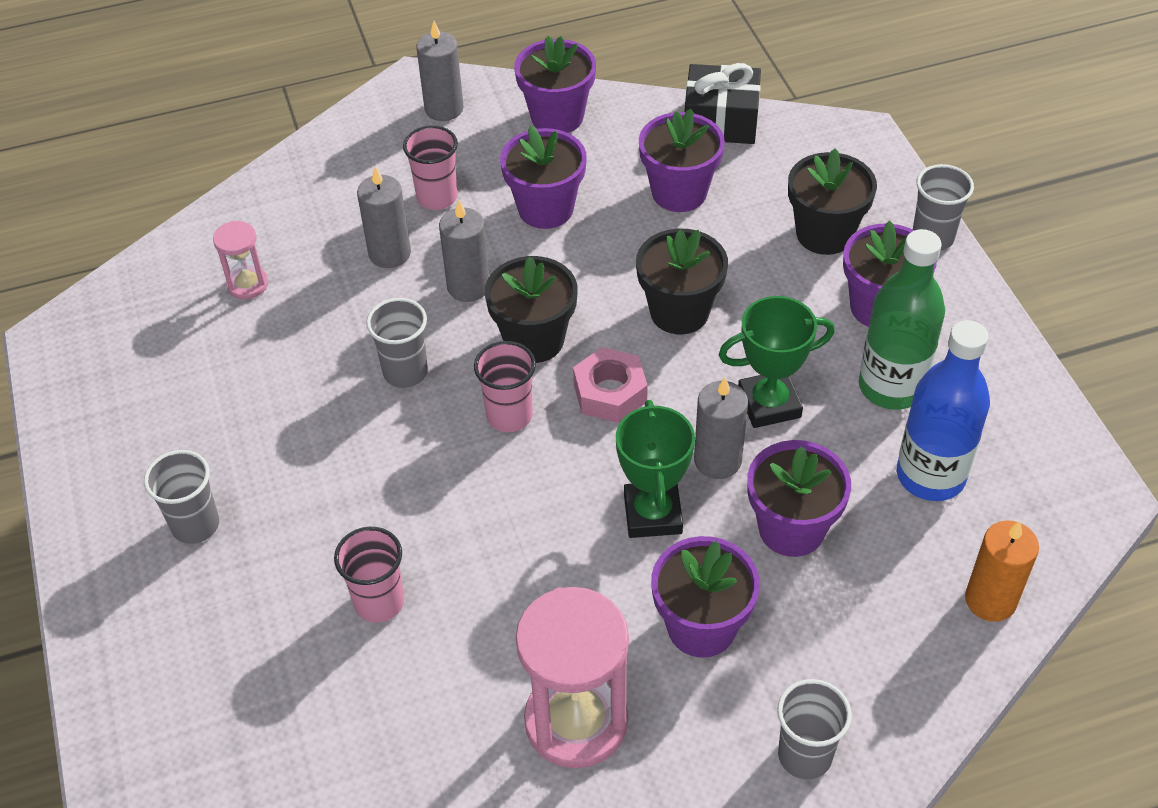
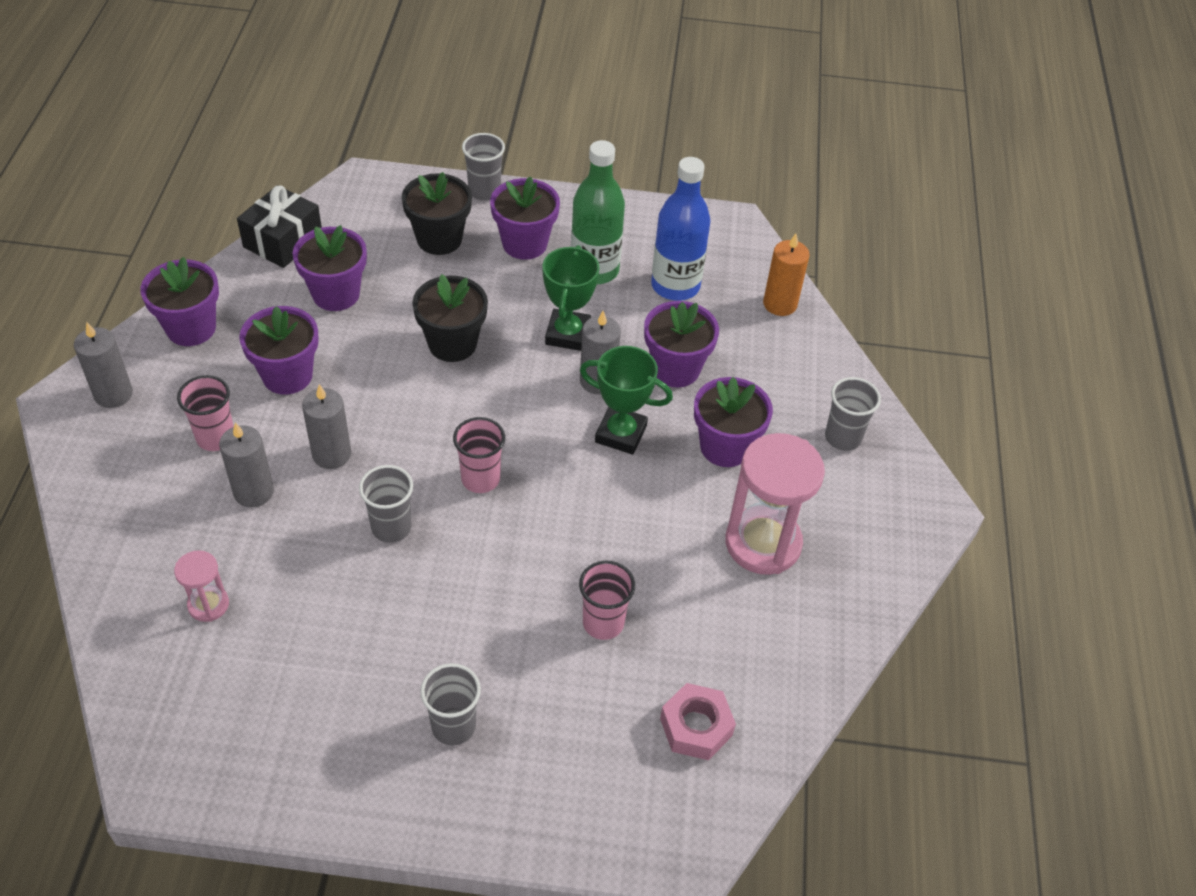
camera: 70 degrees left, 0 degrees up
black flower pot [484,256,578,363] -> none
pink nut [573,347,648,423] -> pink nut moved to [660,683,736,760]

